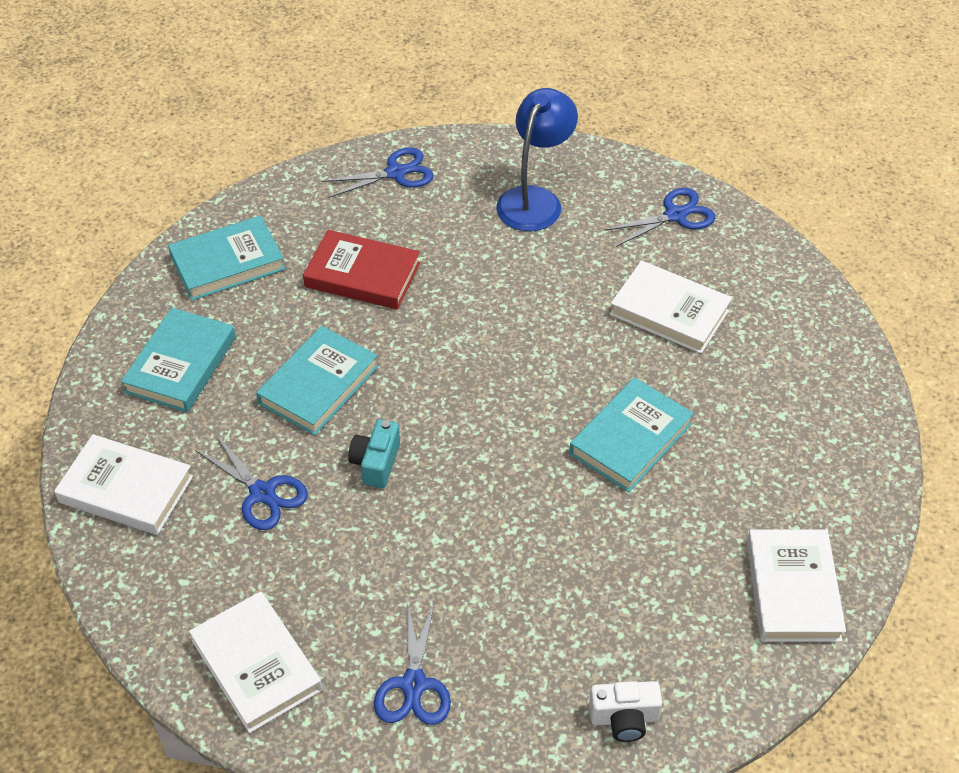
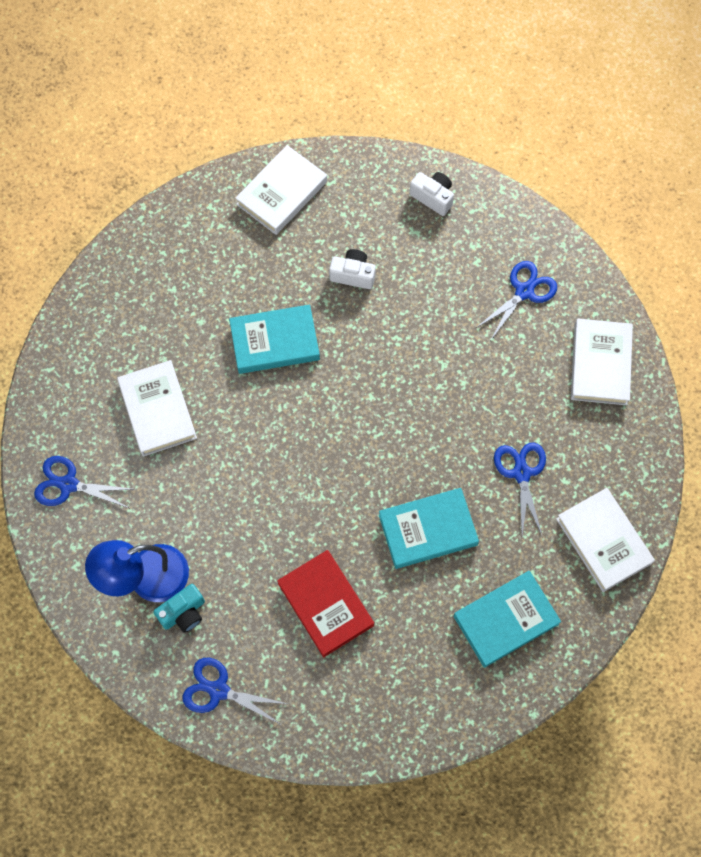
camera: 140 degrees left, 20 degrees up
turquoise book [168,215,285,301] -> none
turquoise camera [348,419,400,488] -> turquoise camera moved to [153,584,205,633]
none -> white camera [329,249,376,289]

